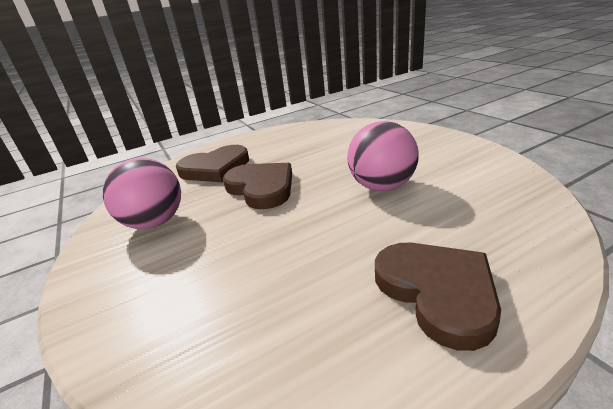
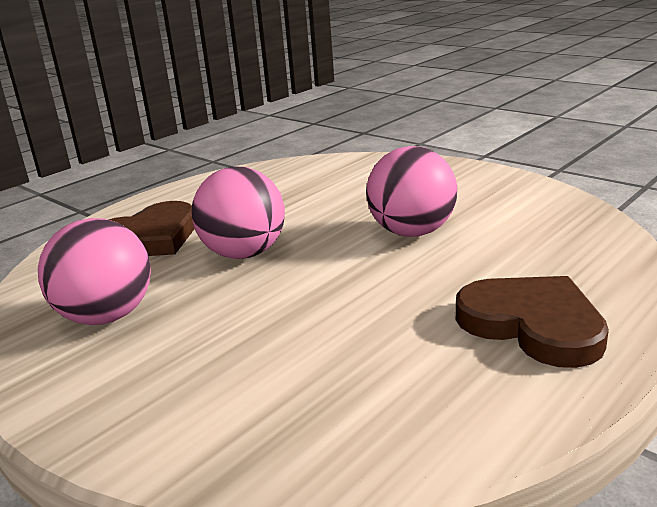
camera: 20 degrees left, 5 degrees down
brown heart [223,163,292,209] -> pink ball [191,166,285,259]

